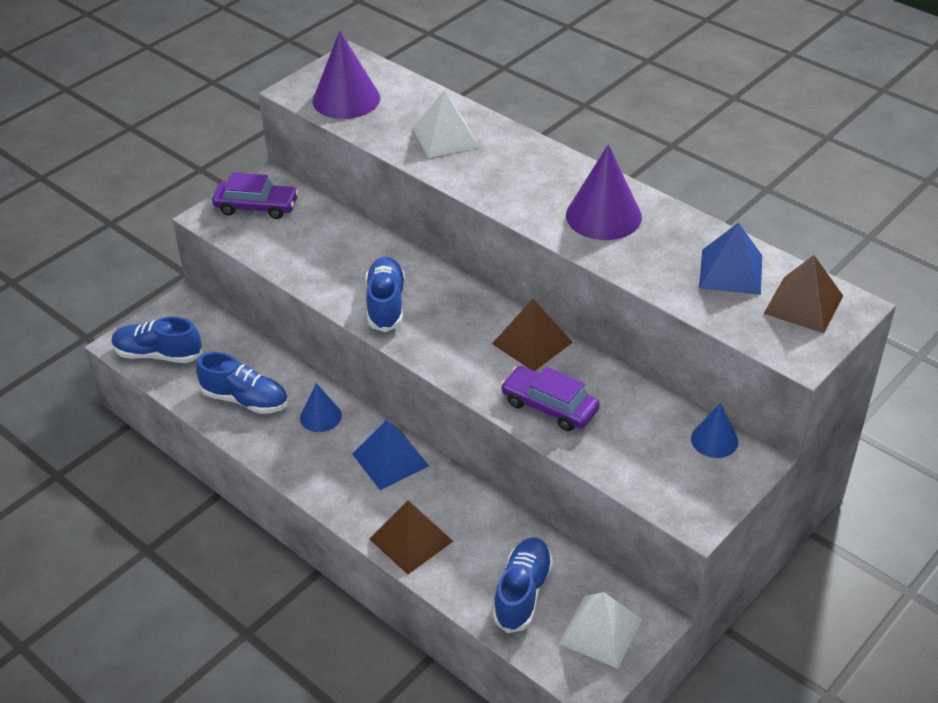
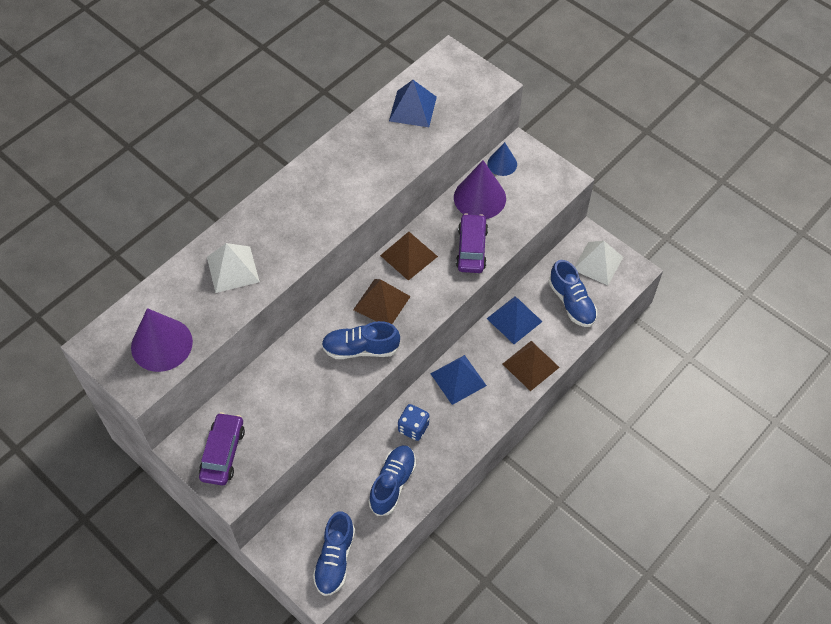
camera: 90 degrees left, 15 degrees up
blue cone [300,383,342,432] -> blue dice [398,404,429,441]
blue shoe [493,537,553,633] -> blue shoe turned 135 degrees counterclockwise [549,260,597,327]
purple car [500,366,600,431] -> purple car turned 150 degrees clockwise [456,213,488,273]
purple cone [566,144,642,240] -> purple cone moved to [454,160,506,219]
brown pyramid [764,255,843,333] -> brown pyramid moved to [353,279,411,324]
none -> blue pyramid [486,297,543,344]

